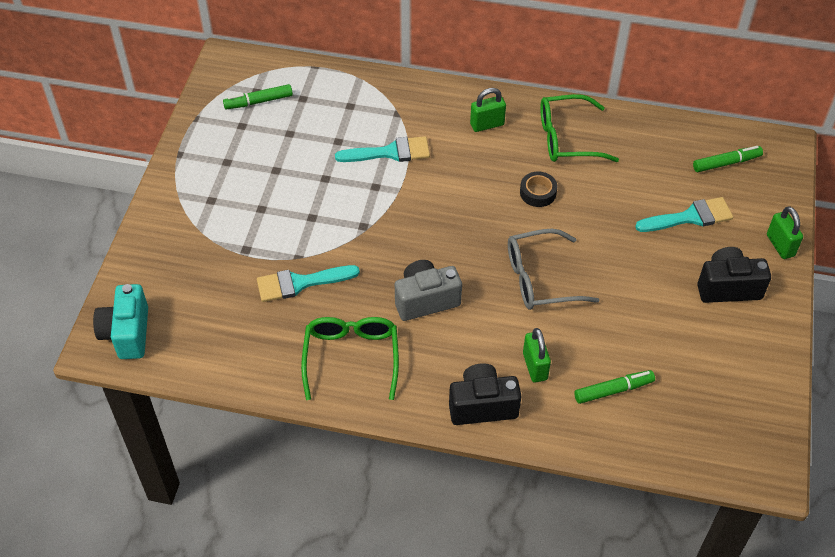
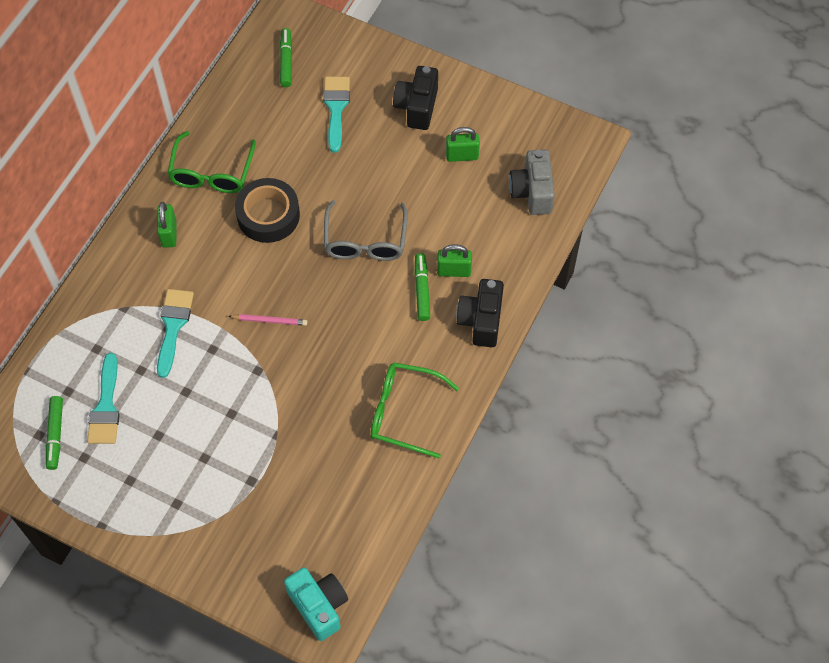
camera: 75 degrees left, 10 degrees up
turquoise camera [93,284,148,359] -> turquoise camera turned 135 degrees counterclockwise [284,568,348,641]
turquoise brush [257,265,360,302] -> turquoise brush moved to [87,353,120,444]
grey camera [395,260,462,321] -> grey camera moved to [509,150,555,215]
black tape [520,172,557,207] -> black tape [235,178,300,243], size x1.80
green marker [574,370,655,404] -> green marker moved to [414,253,430,321]
green padlock [767,206,803,259] -> green padlock moved to [446,127,480,162]
none -> pink pencil [229,314,307,326]

